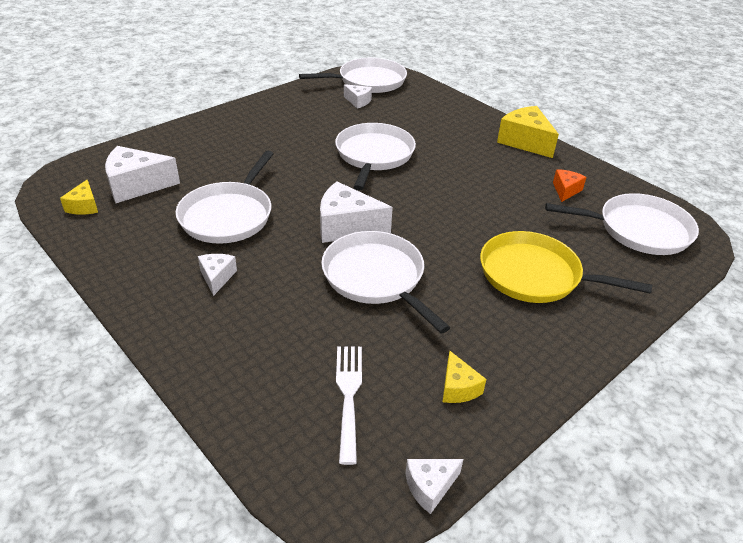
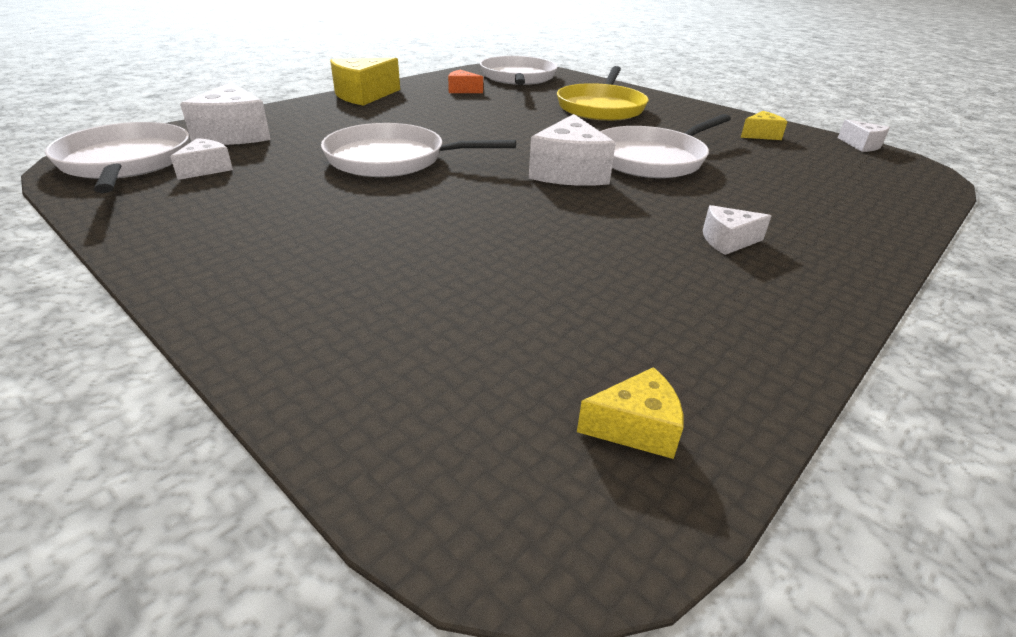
camera: 95 degrees left, 5 degrees down
white cheese [105,146,180,203] -> white cheese moved to [180,82,271,145]
white pan [176,150,274,244] -> none
white fork [336,346,362,465] -> none

